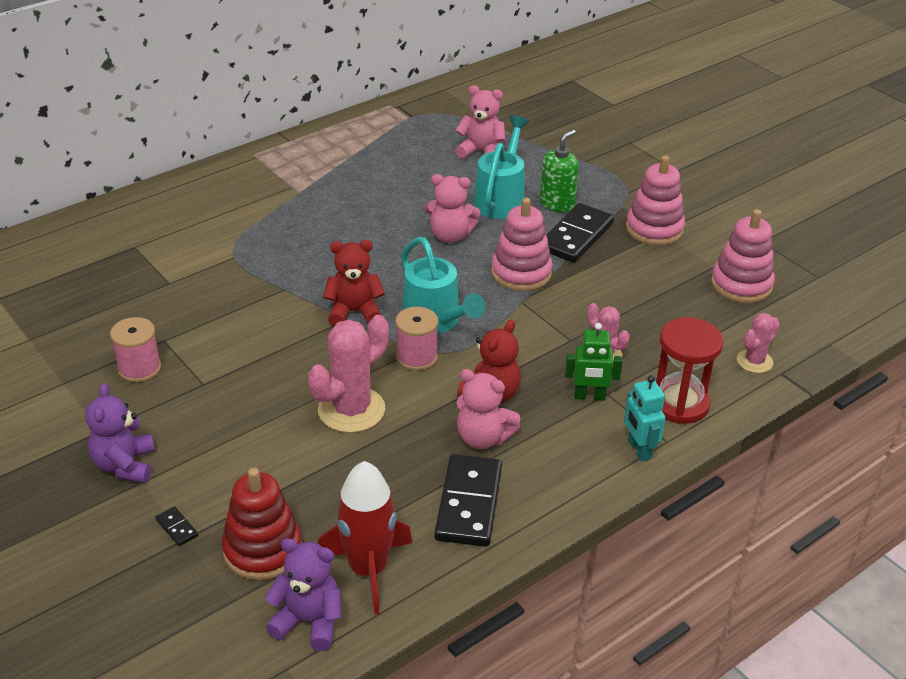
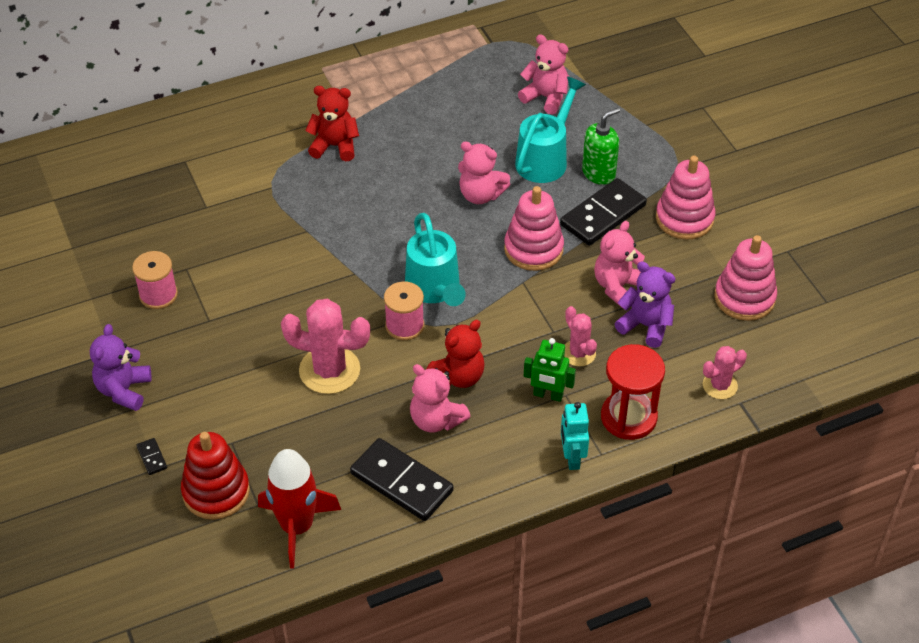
camera: 15 degrees right, 10 degrees up
purple teddy bear [265,538,342,651] -> purple teddy bear moved to [615,261,676,348]
pink cactus [308,315,389,433] -> pink cactus turned 45 degrees clockwise [281,299,370,394]
red teddy bear [323,240,385,326] -> red teddy bear moved to [305,86,359,161]
black domino [434,454,502,547] -> black domino turned 75 degrees counterclockwise [350,438,454,521]
none -> pink teddy bear [594,221,645,308]

